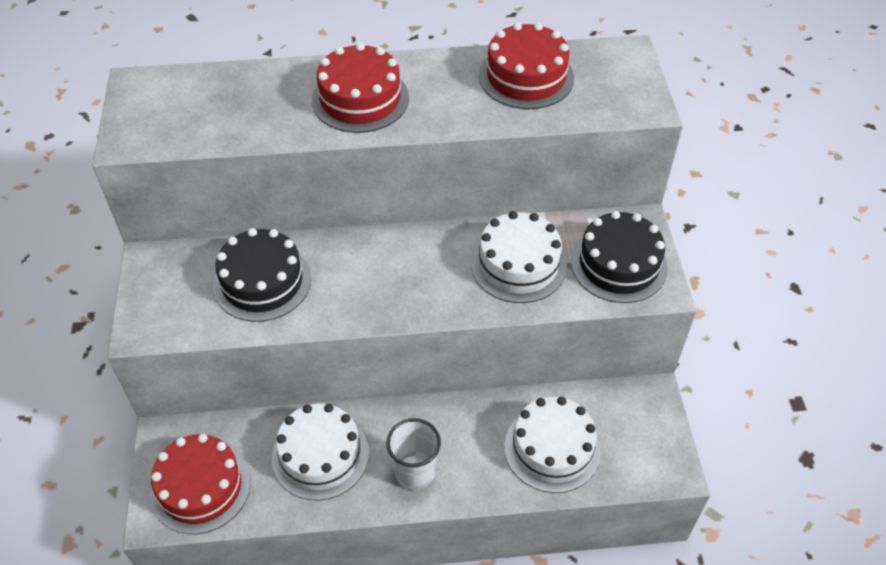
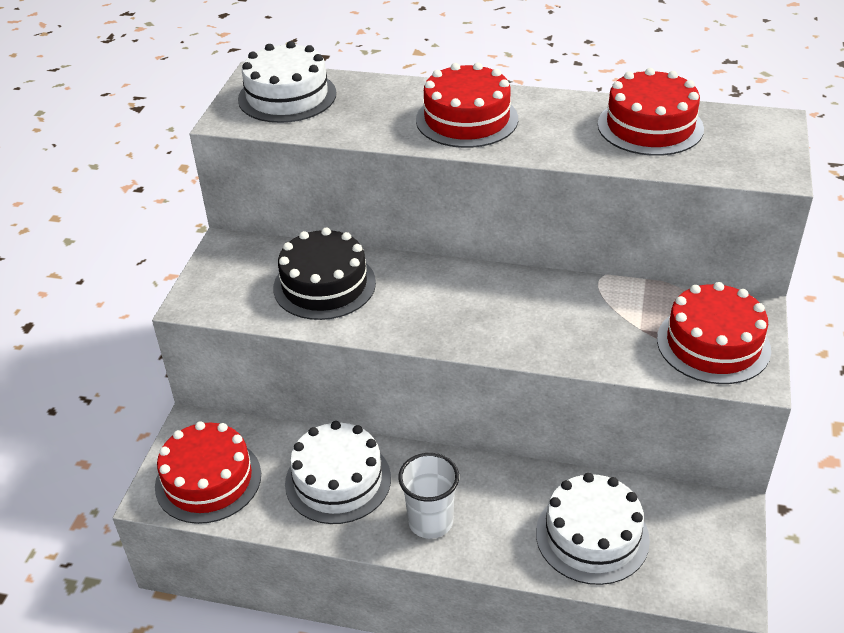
camera: 20 degrees right, 10 degrees down
white cake [471,211,567,303] -> white cake moved to [238,41,336,123]
black cake [571,211,668,303] -> red cake [657,282,771,384]

